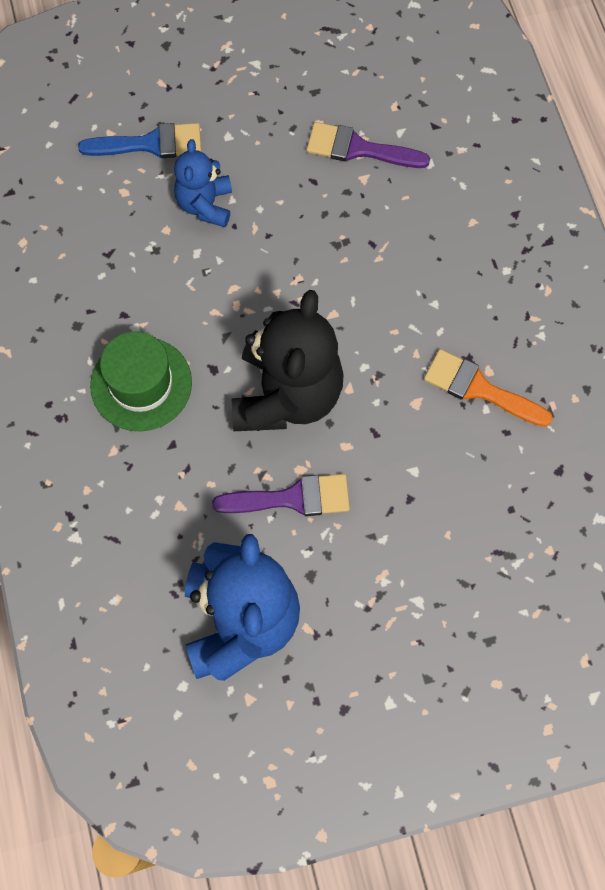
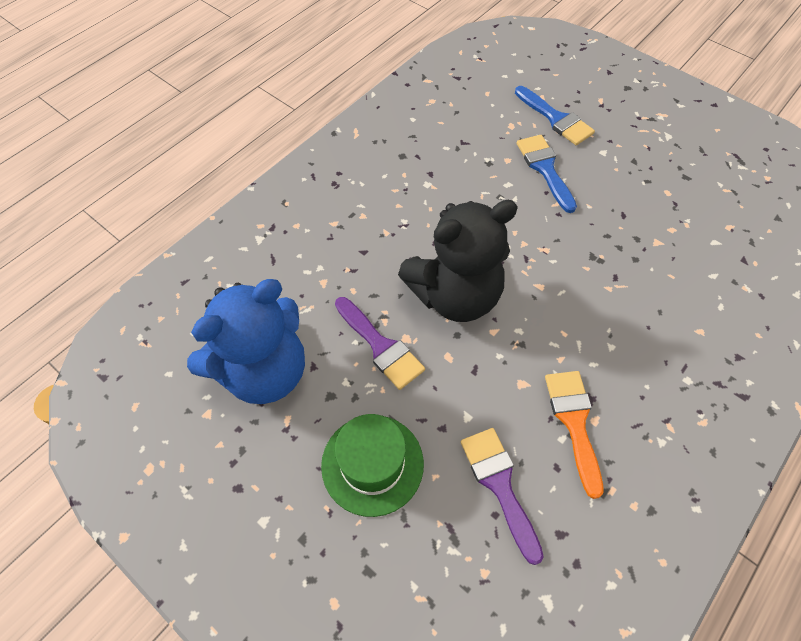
camera: 55 degrees right, 10 degrees down
green hat [90,331,192,431] -> green hat moved to [321,414,424,517]
blue teddy bear [174,139,232,227] -> blue brush [517,135,577,213]
purple brush [307,122,430,168] -> purple brush moved to [461,428,544,565]

